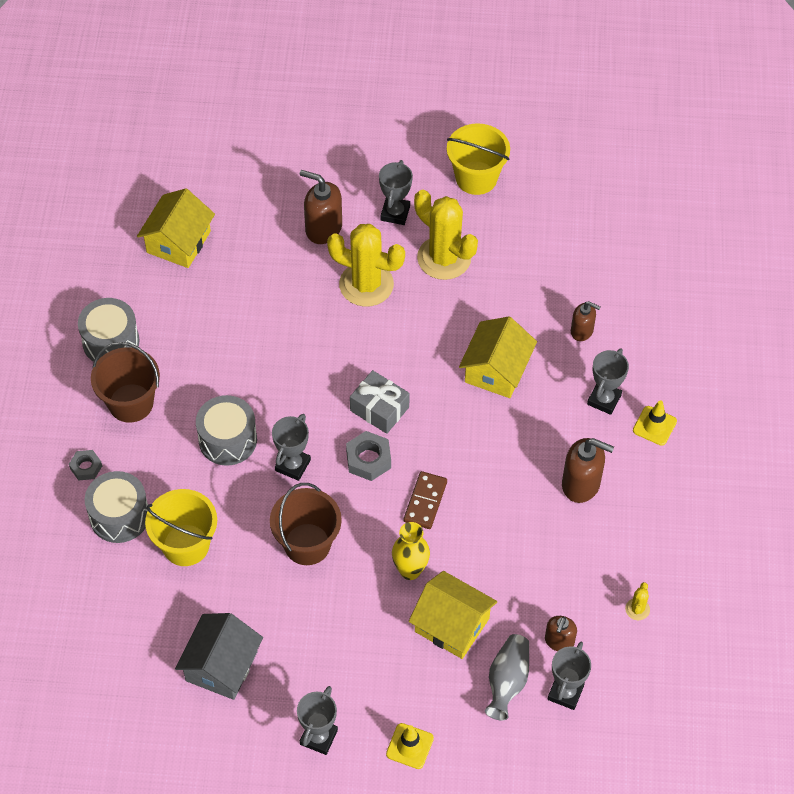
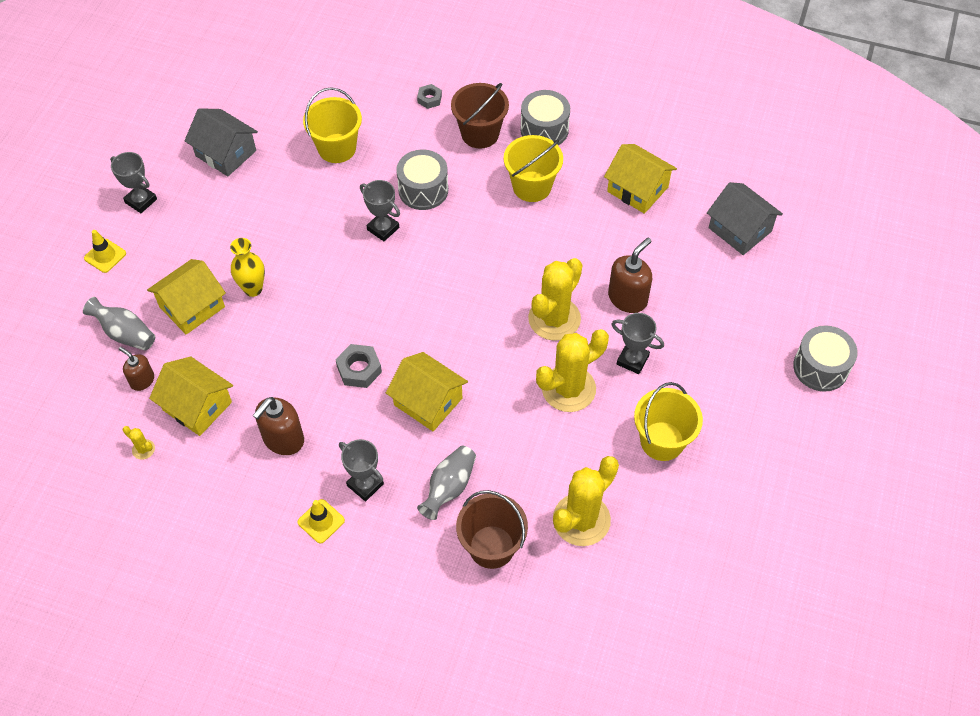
camera: 105 degrees right, 0 degrees up
grey drum [85,471,148,543] -> grey drum moved to [793,325,858,392]
brown bucket [270,483,342,565] -> brown bucket moved to [456,490,528,569]
grey nut [346,431,391,481] -> grey nut moved to [335,344,382,388]
grey gift [350,370,410,434] -> none
brown domino [404,471,447,529] -> none
grey trophy [548,642,591,710] -> none
brown soap dispenser [571,301,600,341] -> grey vase [417,446,476,520]
none -> yellow house [149,356,233,436]
none -> yellow bucket [504,135,563,202]
none -> yellow cactus [553,456,619,546]
none -> grey house [707,182,783,255]

